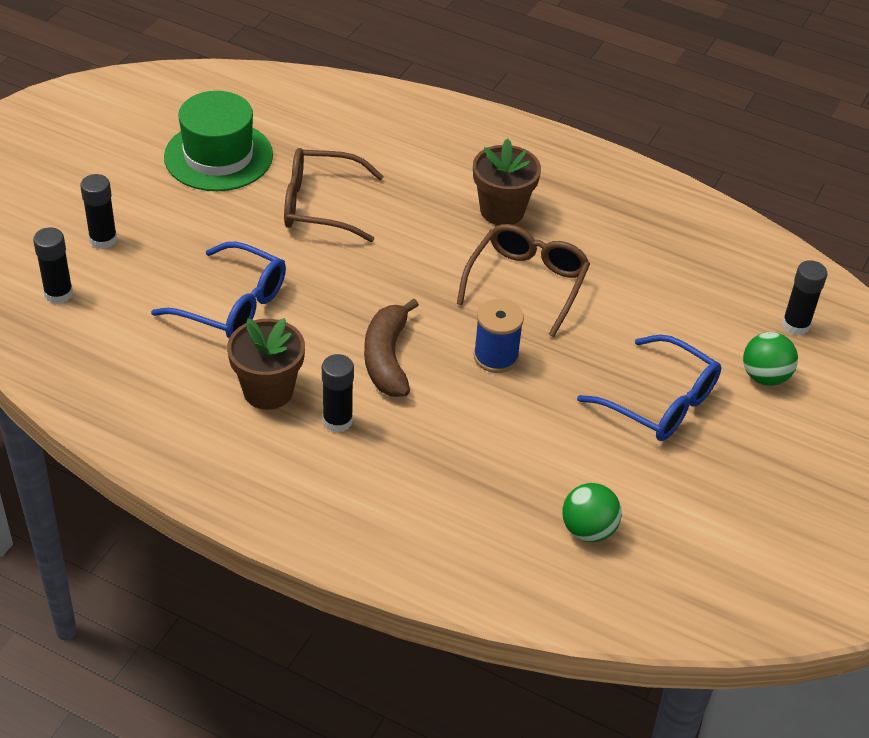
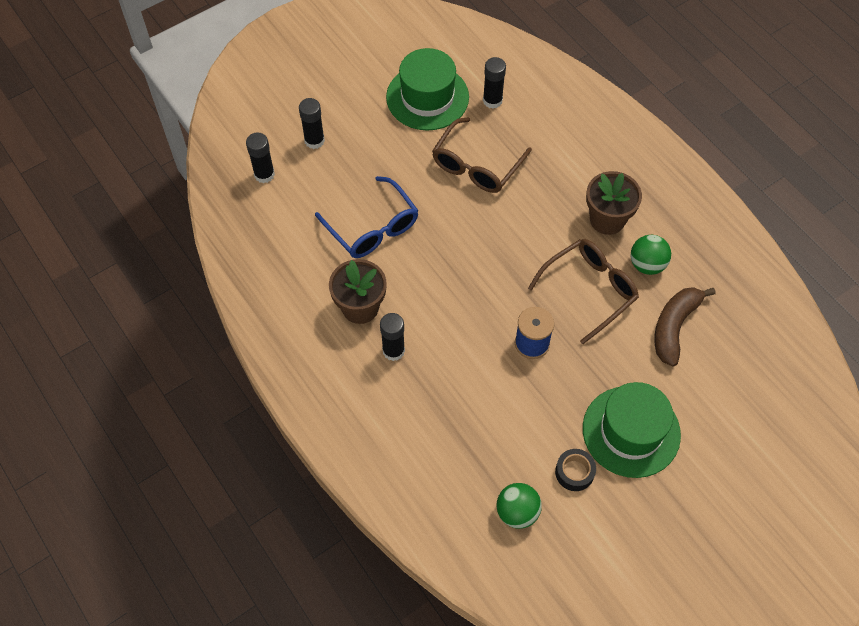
camera: 30 degrees right, 15 degrees up
brown glasses [284,148,384,242] -> brown glasses turned 90 degrees counterclockwise [432,117,532,193]
brown banana [364,298,419,397] -> brown banana moved to [654,287,716,366]
blue glasses [577,335,721,441] -> green hat [583,382,681,478]
green ball [743,332,798,386] -> green ball moved to [631,235,671,275]
black glue stick [782,260,827,335] -> black glue stick moved to [483,57,506,109]
none -> black tape [555,449,596,491]

